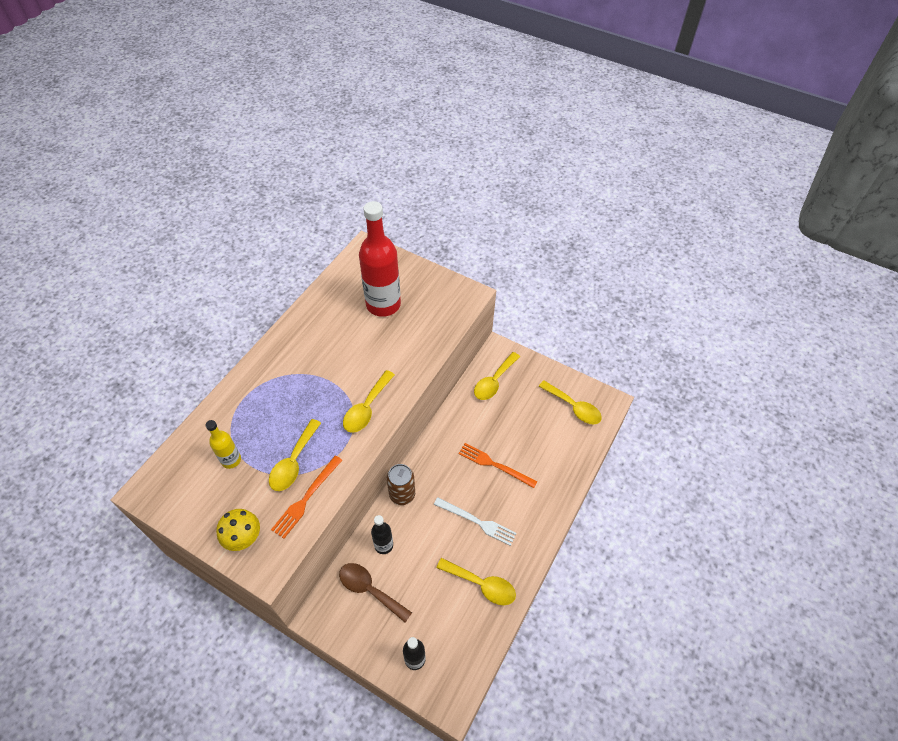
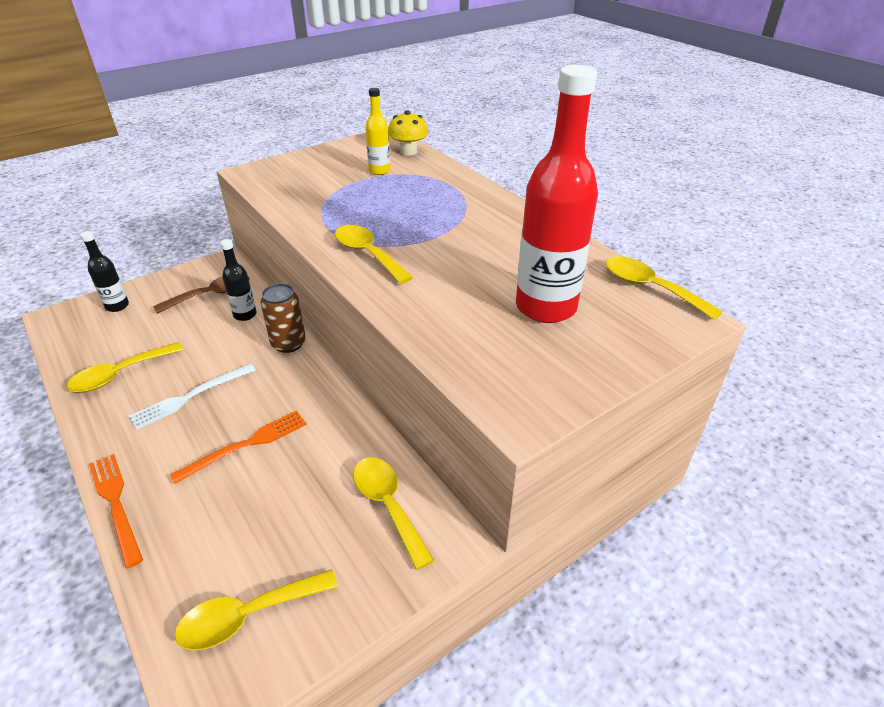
camera: 115 degrees right, 15 degrees down
yellow mushroom [216,509,260,551] -> yellow mushroom moved to [388,111,428,155]
yellow spoon [269,419,321,491] -> yellow spoon moved to [606,256,723,320]
orange fork [271,456,342,539] -> orange fork moved to [89,454,143,568]

